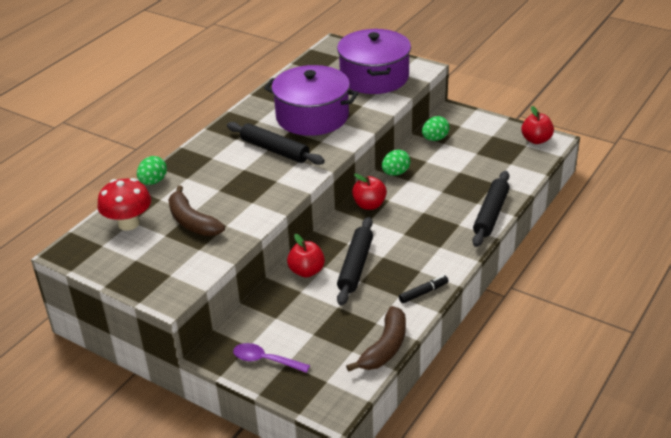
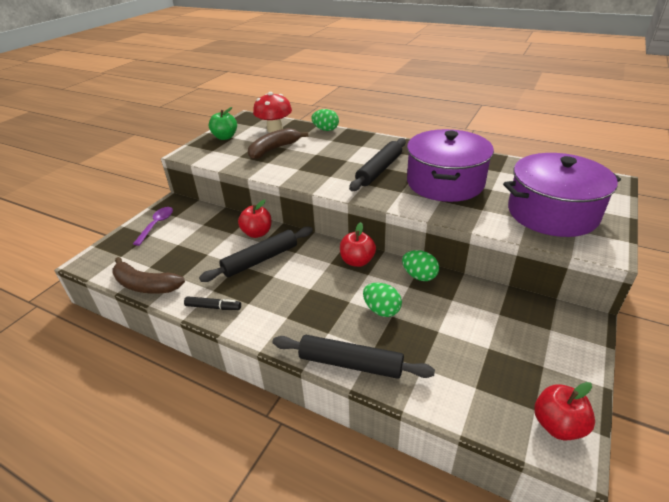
camera: 85 degrees right, 0 degrees up
black rolling pin [337,217,373,306] -> black rolling pin turned 45 degrees counterclockwise [199,227,313,282]
black marker [399,275,448,303] -> black marker turned 45 degrees counterclockwise [184,296,241,310]
green egg [422,116,450,141] -> green egg moved to [363,283,402,317]
none -> green apple [209,107,237,140]

